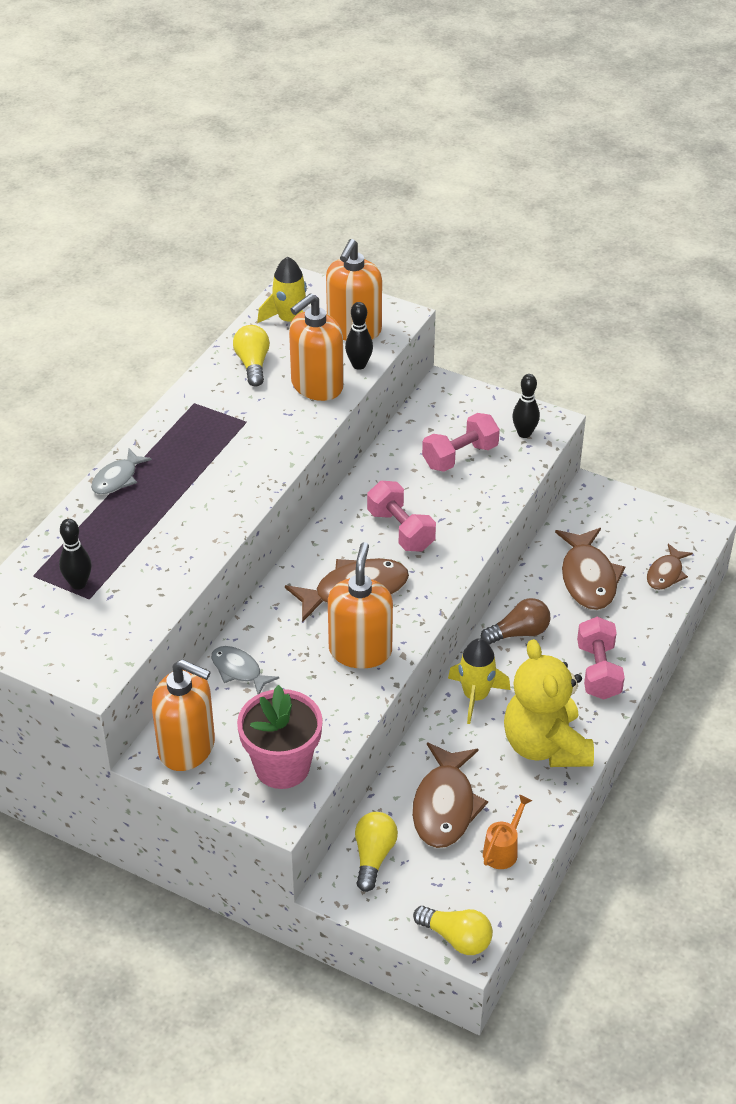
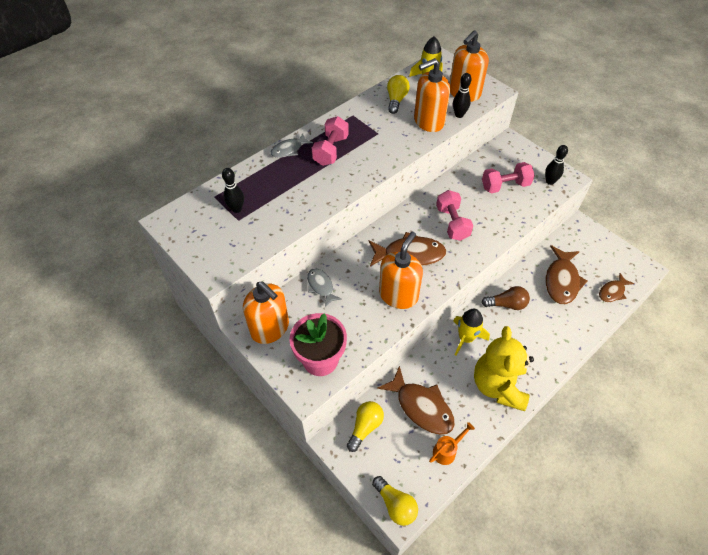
camera: 20 degrees right, 10 degrees up
brown fish [412,742,488,848] -> brown fish turned 75 degrees counterclockwise [377,366,455,435]
pink dumbbell [577,617,625,700] -> pink dumbbell moved to [312,116,349,166]

